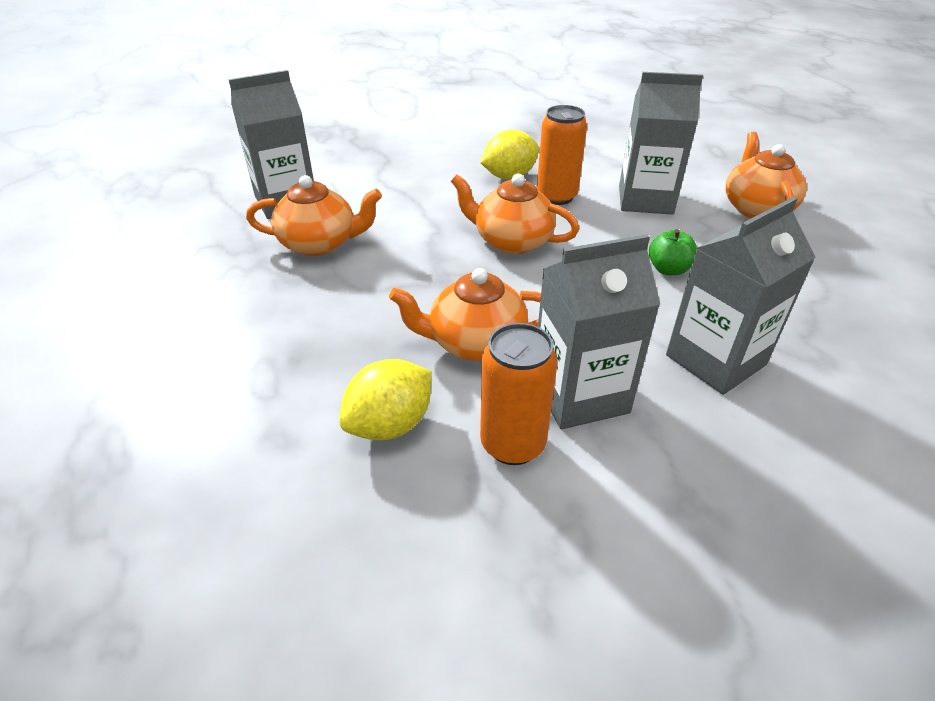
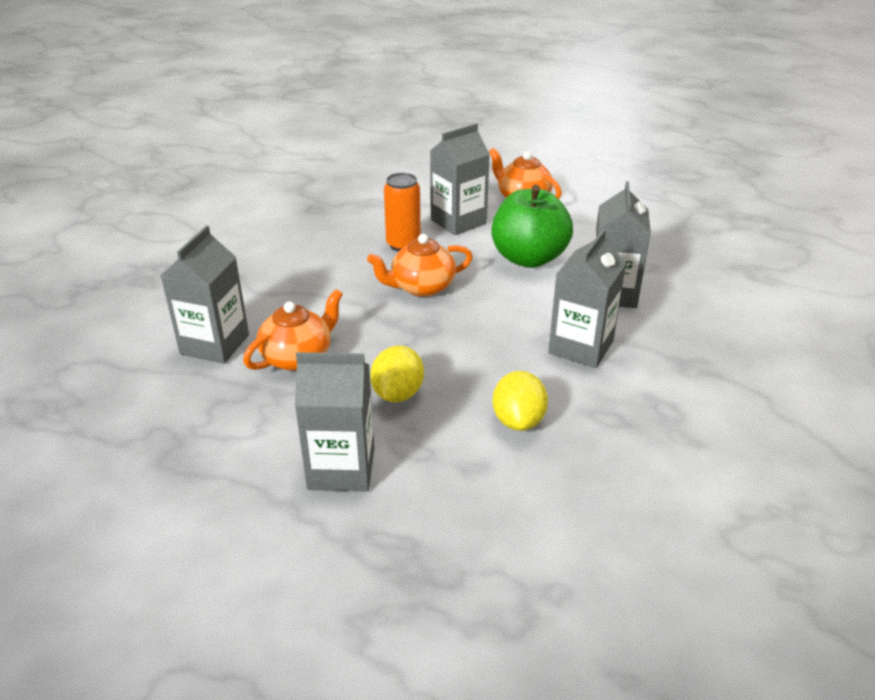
camera: 45 degrees left, 5 degrees down
orange teapot [389,268,541,361] -> none
orange can [480,323,557,465] -> none
yellow lemon [481,130,539,179] -> yellow lemon moved to [370,346,424,402]
green apple [649,229,697,276] -> green apple [492,185,573,268], size x2.36
none -> grey carton [295,352,374,491]

